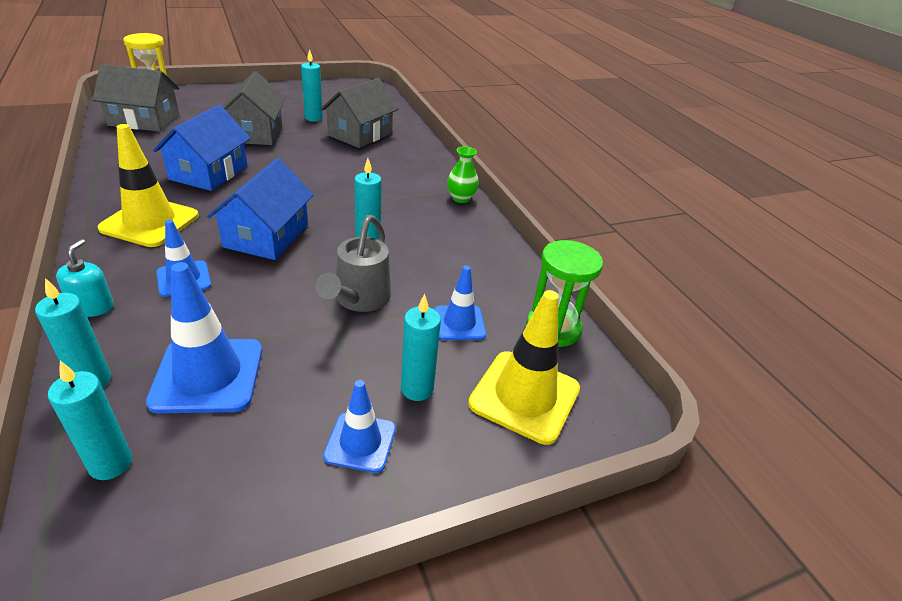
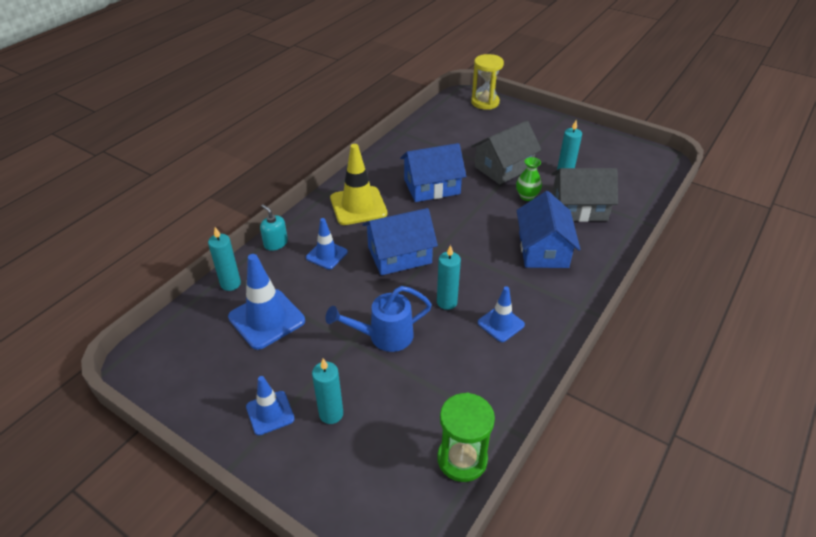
camera: 60 degrees right, 5 degrees up
turquoise candle [48,361,132,480] -> none
turquoise soap dispenser [56,239,114,317] -> turquoise soap dispenser turned 105 degrees counterclockwise [260,204,288,251]
grey house [93,64,179,132] -> none
grey watering can [315,215,391,312] -> blue watering can [325,286,432,352]
blue traffic cone [434,265,486,340] -> blue traffic cone moved to [478,286,525,342]
green vase [447,146,479,203] -> green vase moved to [516,157,542,201]
yellow traffic cone [468,290,580,445] -> none
none -> blue house [517,191,581,268]

